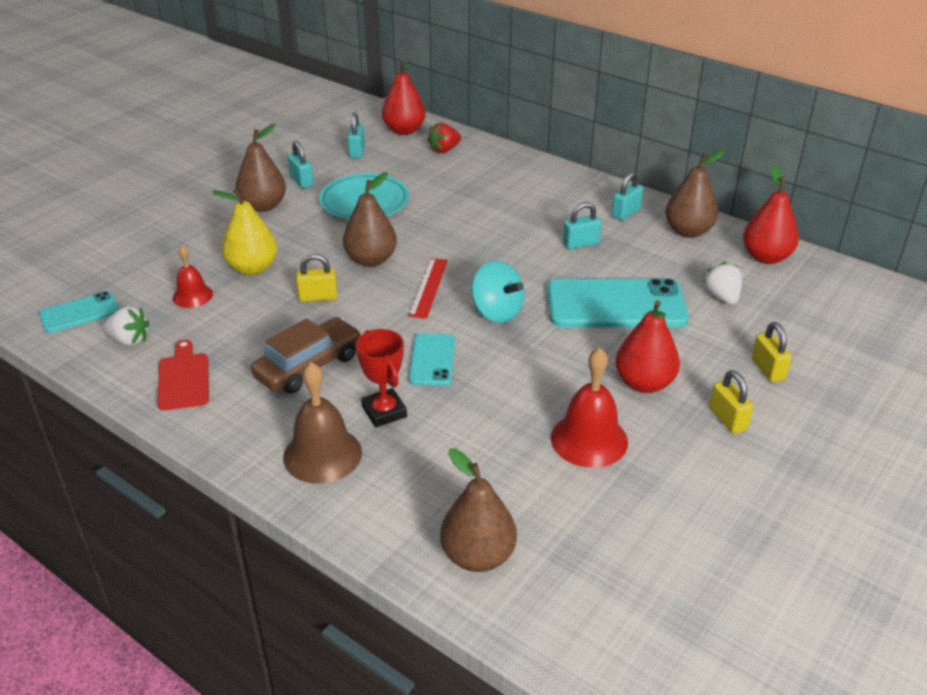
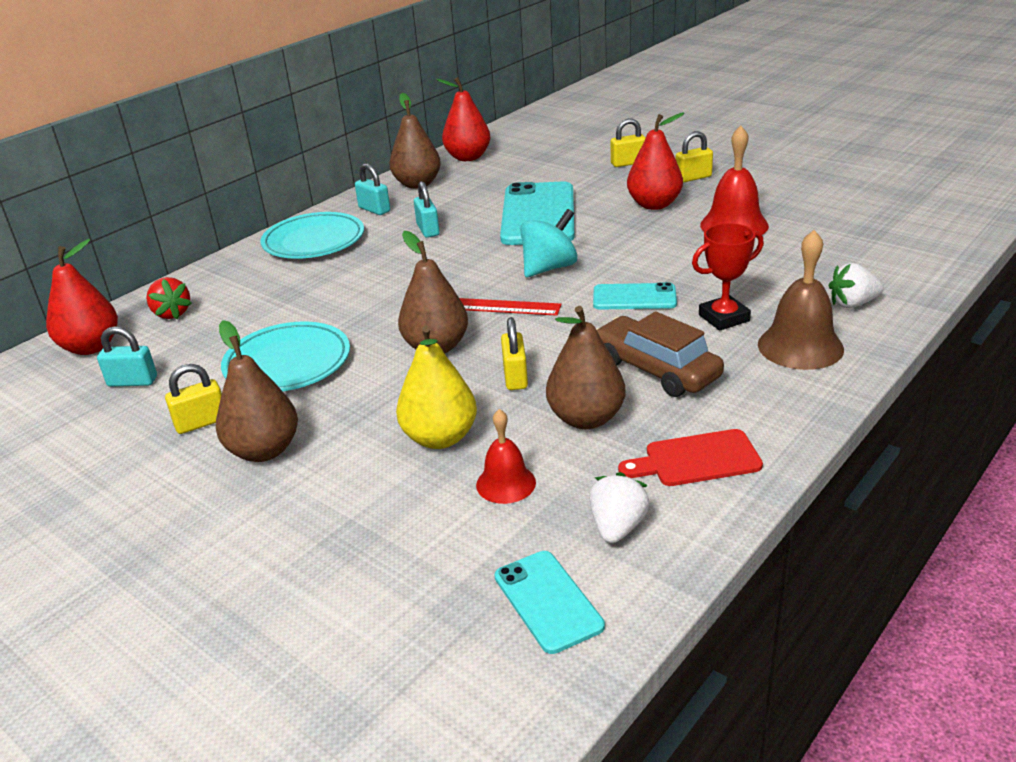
camera: 85 degrees left, 5 degrees down
turquoise padlock [288,141,314,189] -> yellow padlock [165,364,222,434]
brown pear [440,448,517,572] -> brown pear moved to [546,306,625,429]
white strawberry [703,262,742,305] -> white strawberry moved to [828,263,884,308]
none -> turquoise plate [260,212,364,259]

